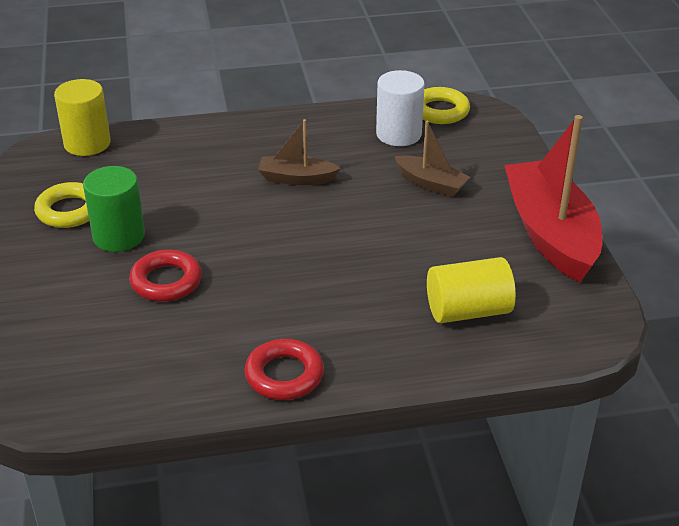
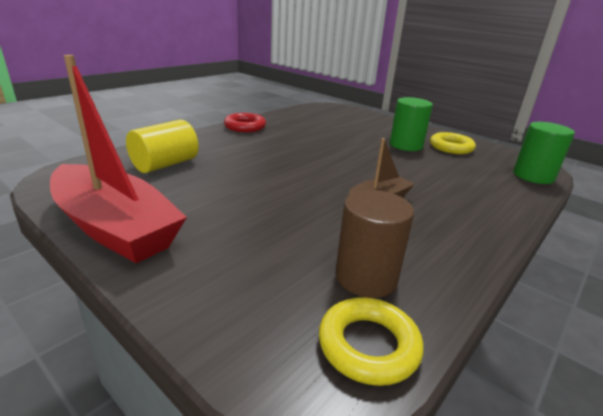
camera: 140 degrees right, 10 degrees down
yellow cylinder [54,79,111,156] -> green cylinder [513,122,575,184]
red ring [129,250,202,302] -> none
white cylinder [376,70,425,146] -> brown cylinder [335,190,414,298]
brown boat [394,121,470,197] -> none

